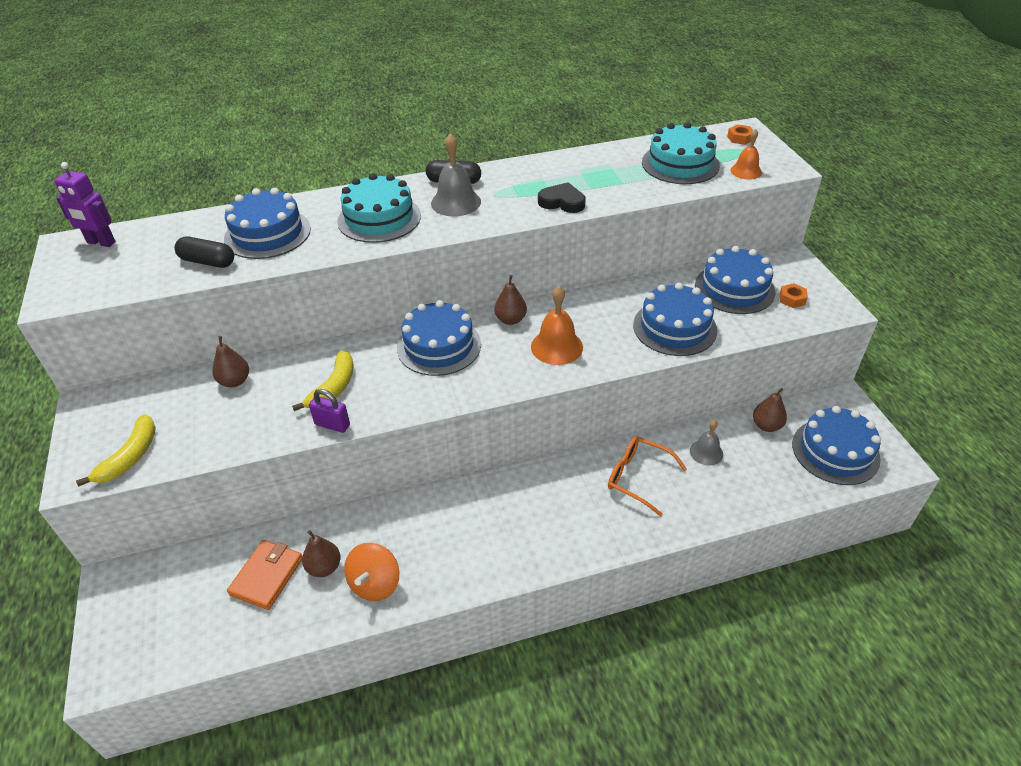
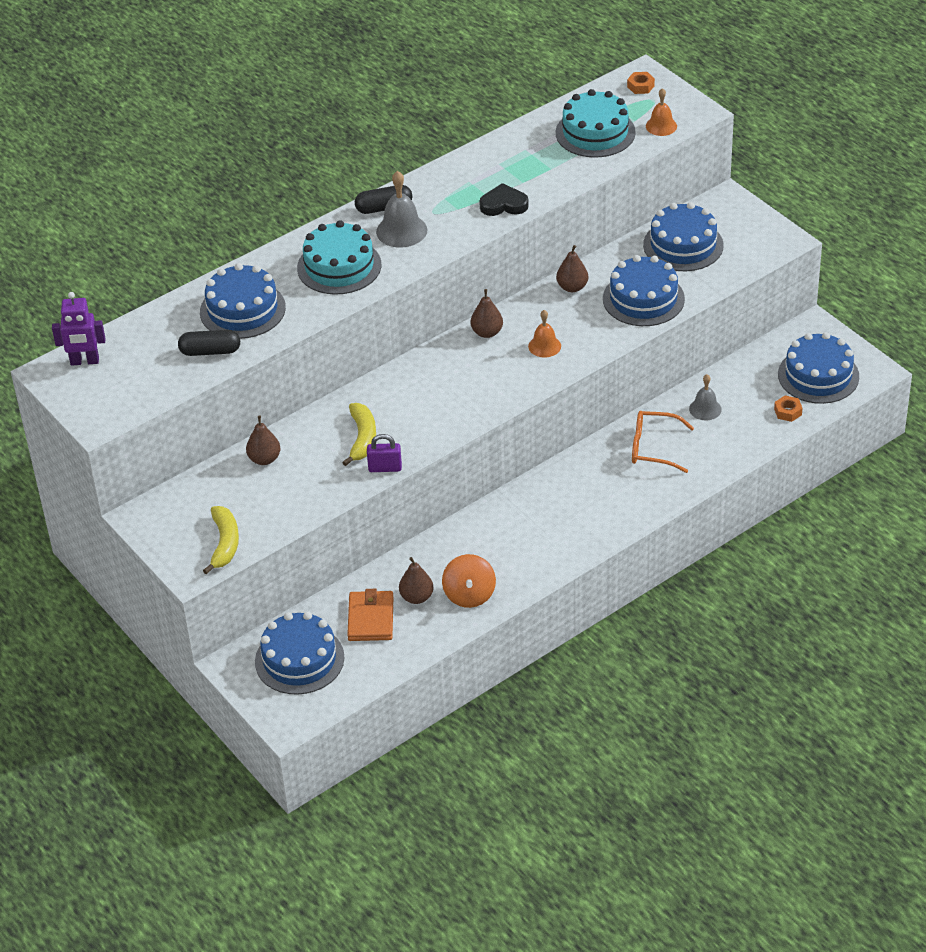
camera: 20 degrees left, 0 degrees up
blue cake [397,300,481,376] -> blue cake moved to [255,612,344,695]
orange bell [531,286,583,365] -> orange bell [528,310,561,357], size x0.64
brown pear [753,388,787,432] -> brown pear moved to [556,245,588,292]
orange nut [780,283,808,308] -> orange nut moved to [774,395,802,422]

